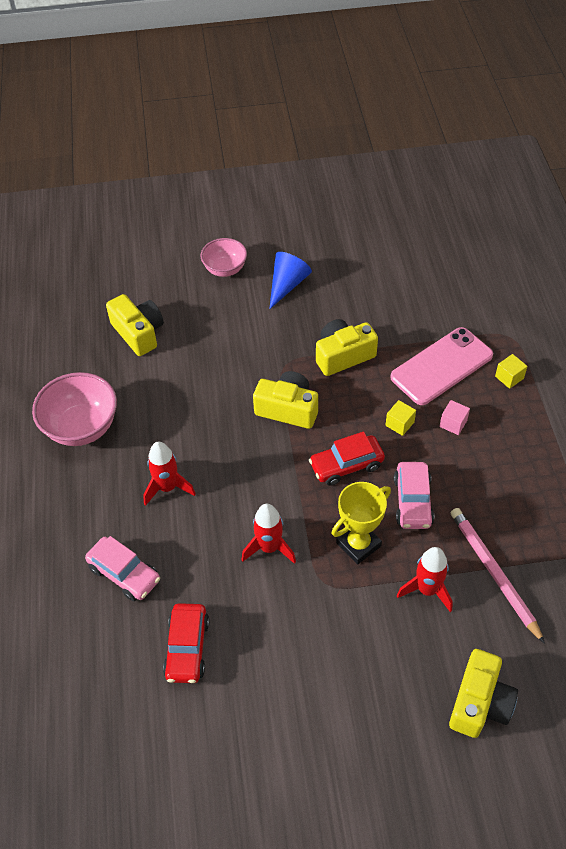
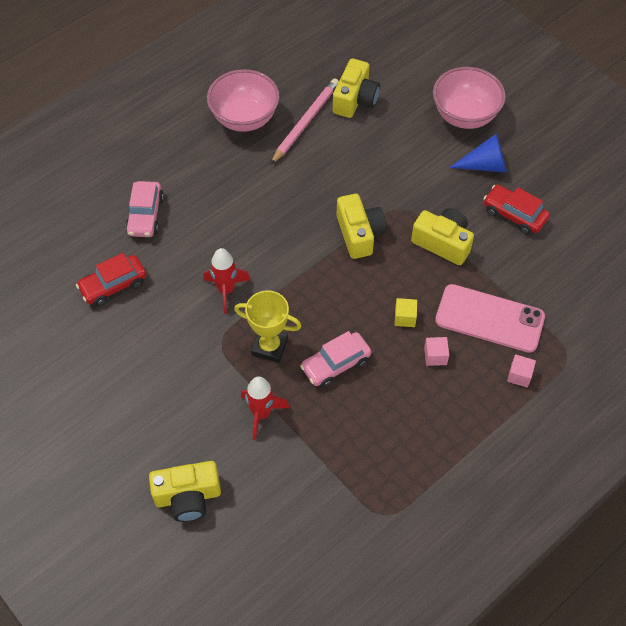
camera: 55 degrees right, 5 degrees up
red rocket [143,442,196,506] -> none
pink bowl [201,238,247,277] -> pink bowl [433,67,506,129], size x1.58
red car [309,432,385,486] -> red car moved to [483,185,550,235]
pink pencil [450,508,545,644] -> pink pencil moved to [270,78,339,165]
yellow cube [495,354,528,389] -> pink cube [507,354,536,387]

